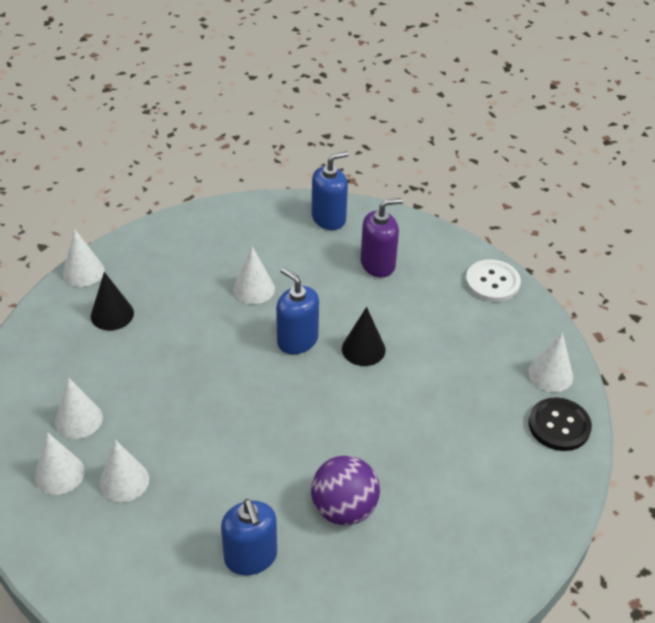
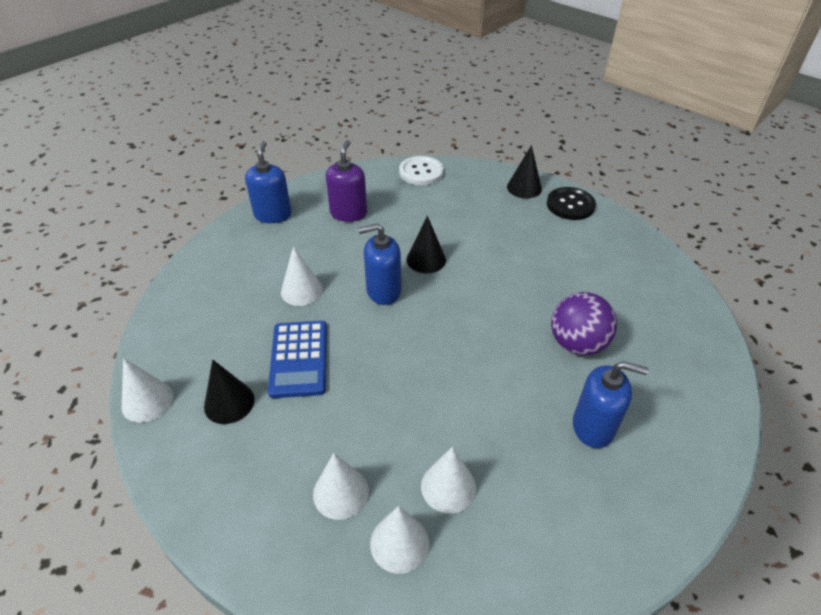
camera: 55 degrees left, 0 degrees up
white cone [528,333,573,392] -> black cone [507,145,542,198]
none -> blue calculator [268,321,327,398]

